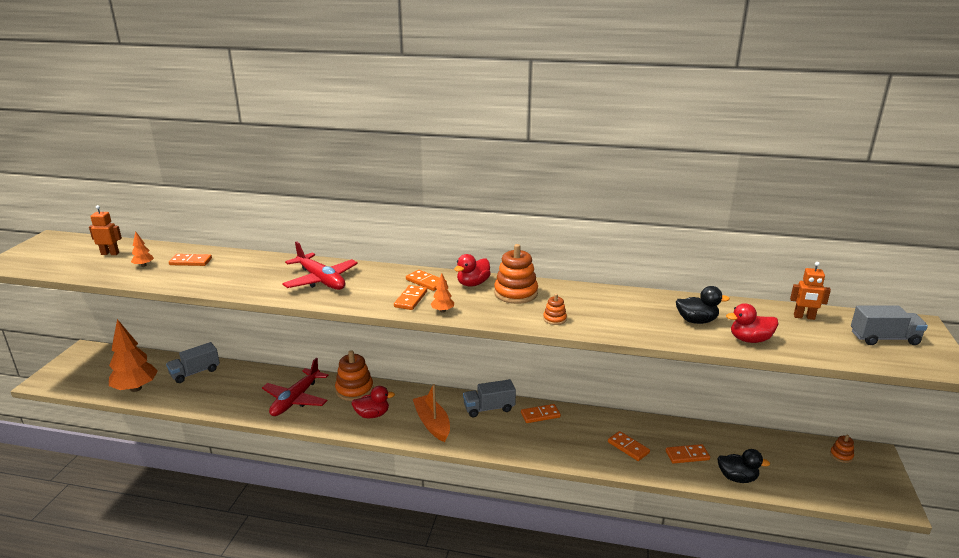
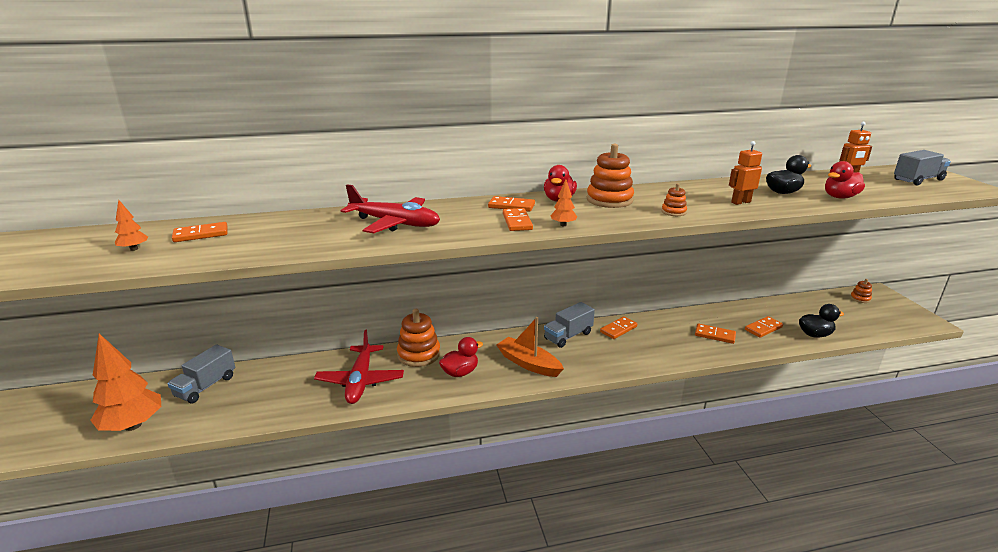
camera: 25 degrees left, 0 degrees up
orange robot [89,205,122,255] -> orange robot moved to [729,141,762,205]

